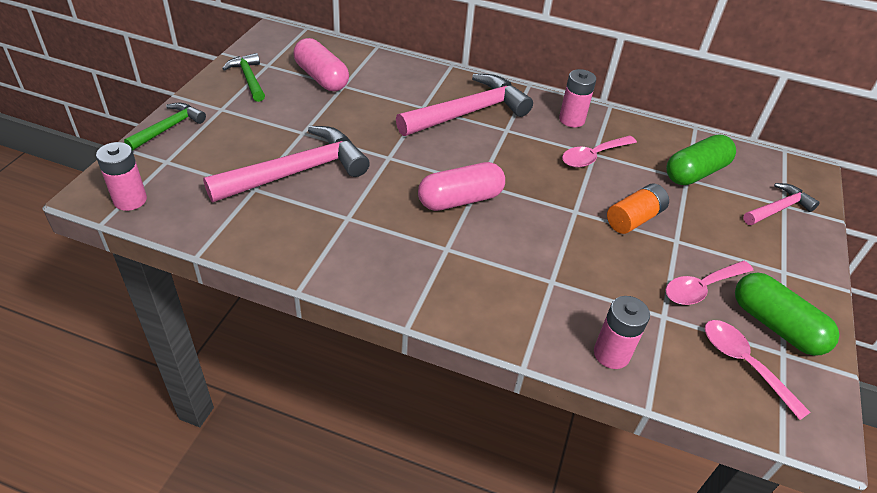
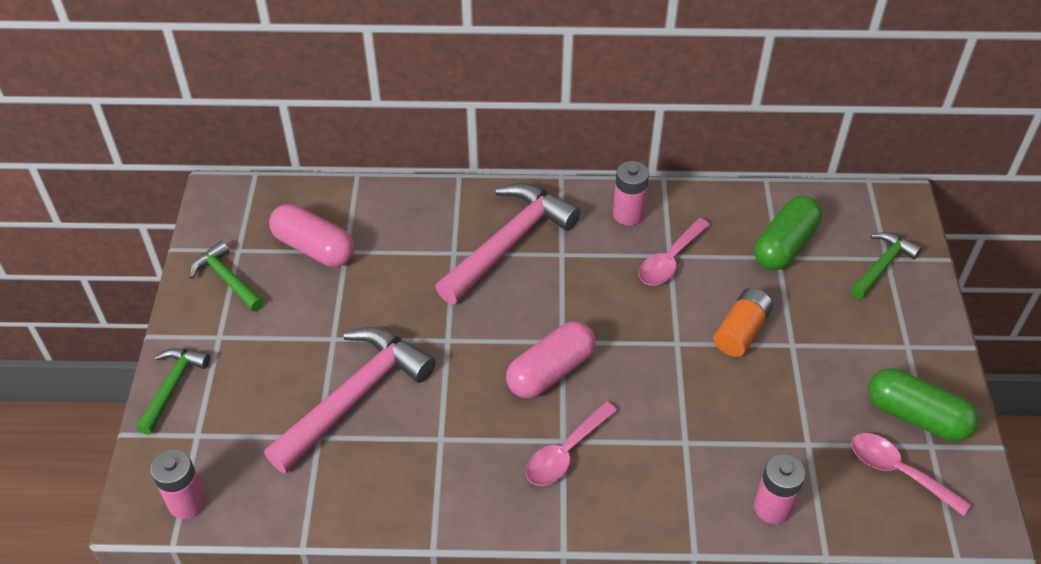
camera: 15 degrees left, 5 degrees up
pink spoon [666,261,753,305] -> pink spoon moved to [526,401,618,486]
pink hammer [743,183,820,225] -> green hammer [851,232,922,299]

